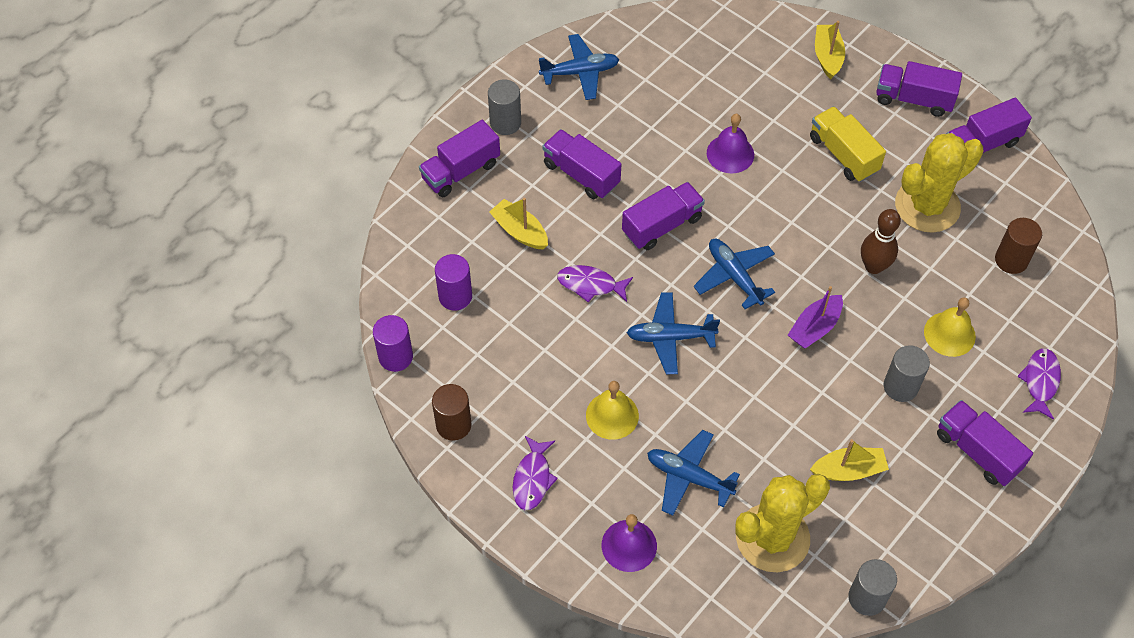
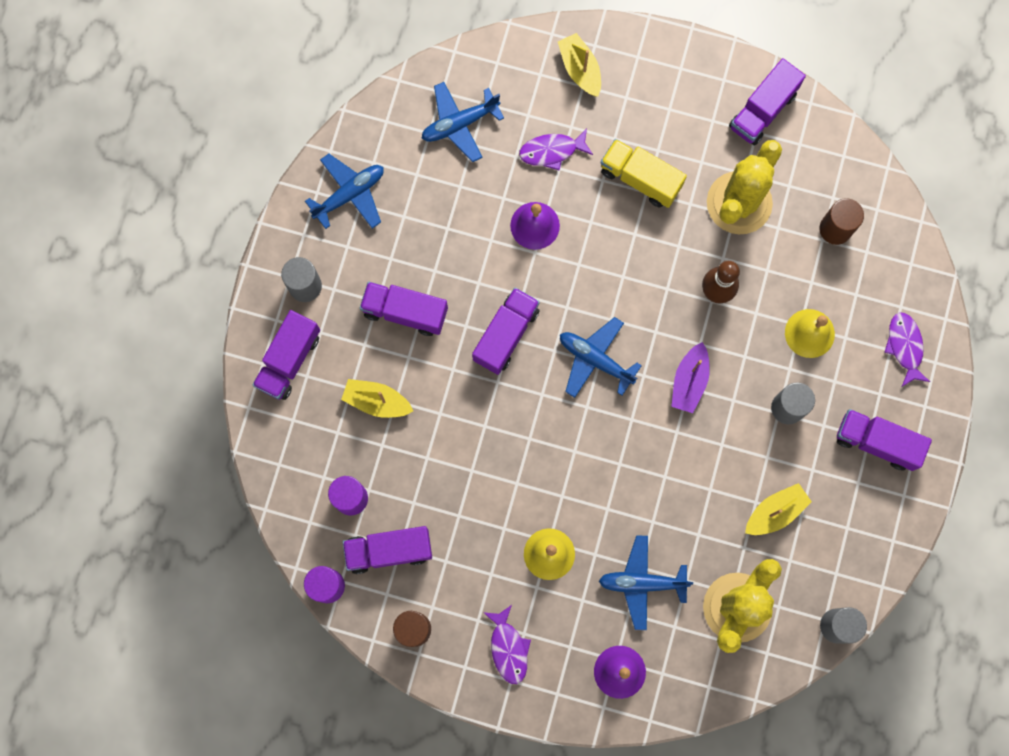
camera: 25 degrees left, 20 degrees up
purple fish [557,265,633,302] -> purple fish moved to [519,129,593,171]
blue plane [627,292,720,374] -> blue plane moved to [422,82,504,162]
purple truck [876,61,962,117] -> purple truck moved to [343,526,432,574]

